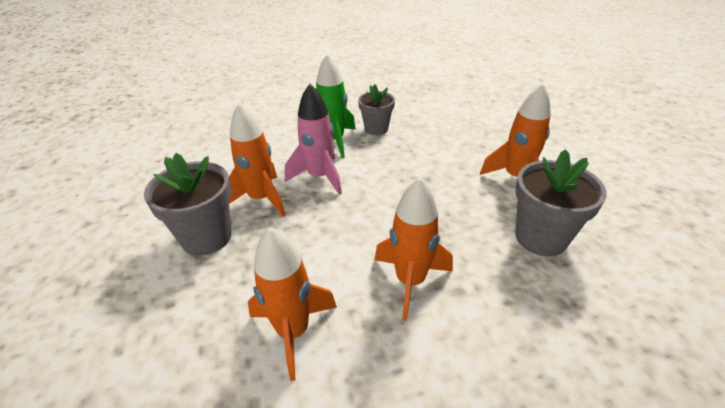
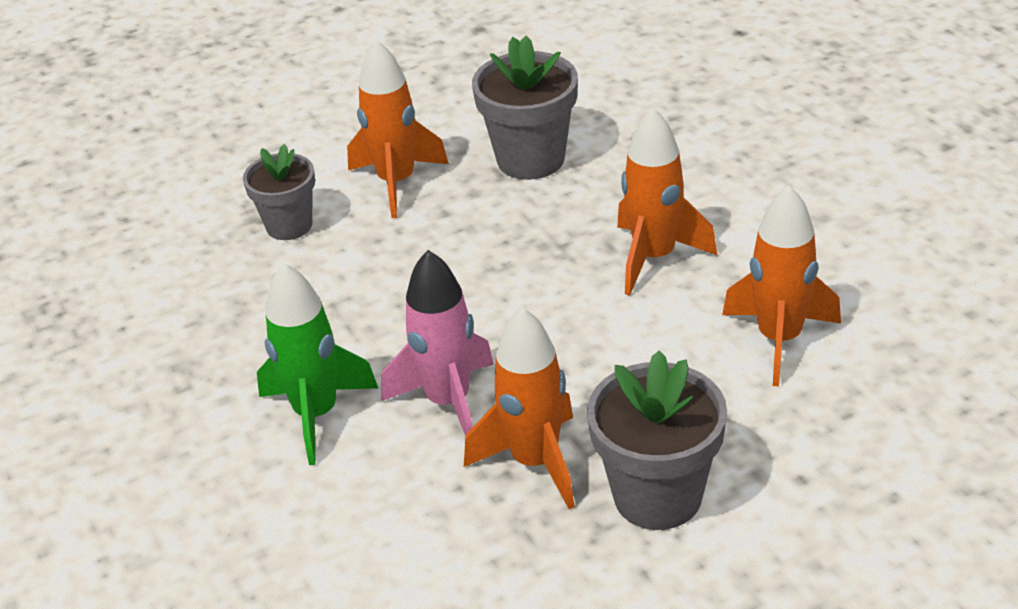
camera: 100 degrees left, 0 degrees up
grey flower pot [358,84,395,135] -> grey flower pot moved to [243,144,315,240]

